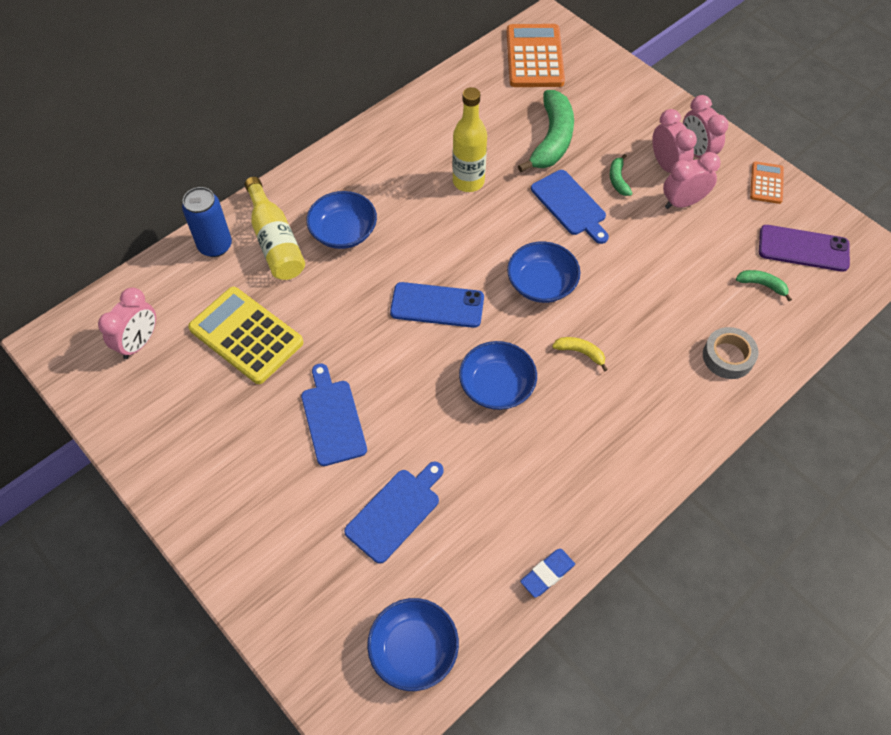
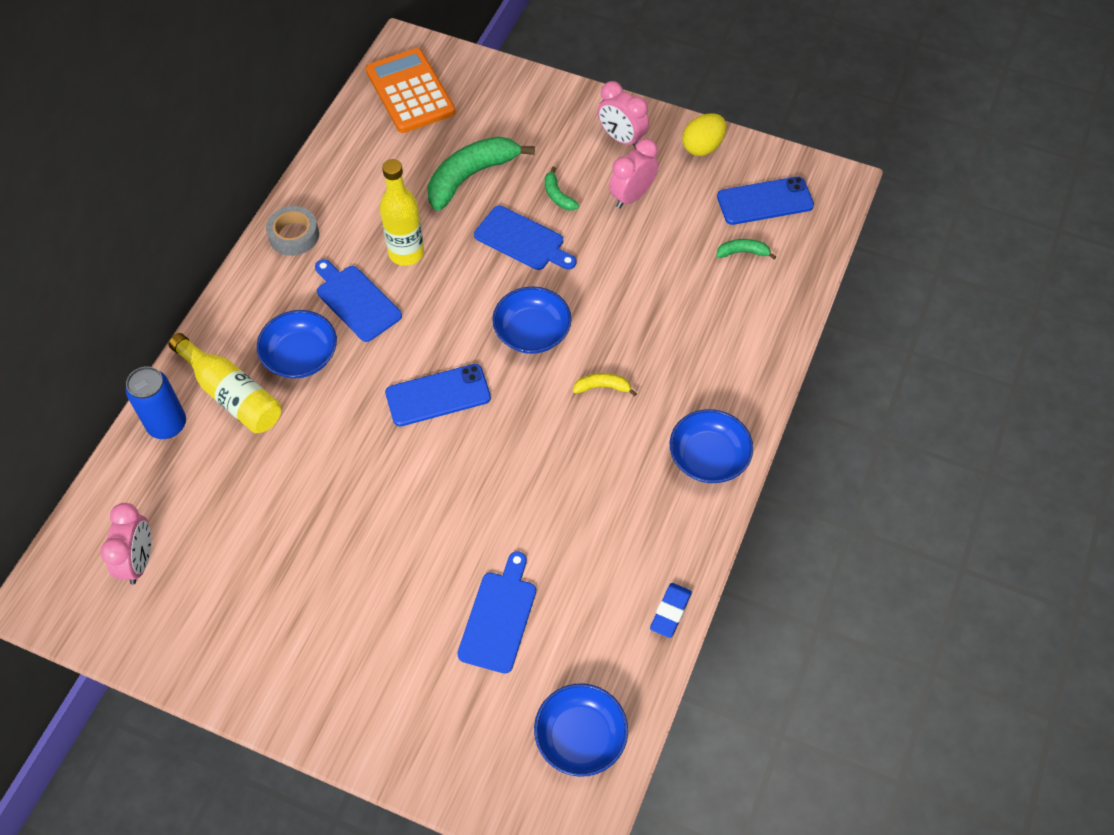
camera: 25 degrees left, 0 degrees up
yellow calculator [188,287,304,384] -> none
blue cutting board [301,363,367,466] -> blue cutting board moved to [315,259,402,342]
blue bowl [459,341,537,410] -> blue bowl moved to [670,409,753,483]
green banana [518,90,574,172] -> green banana turned 120 degrees counterclockwise [427,137,535,211]
pink clock [652,109,697,173] -> none
grey tape [703,327,759,379] -> grey tape moved to [266,206,319,256]
orange calculator [750,161,784,204] -> yellow egg [683,113,726,156]
purple phone [759,225,850,272] -> blue phone [717,176,814,225]

